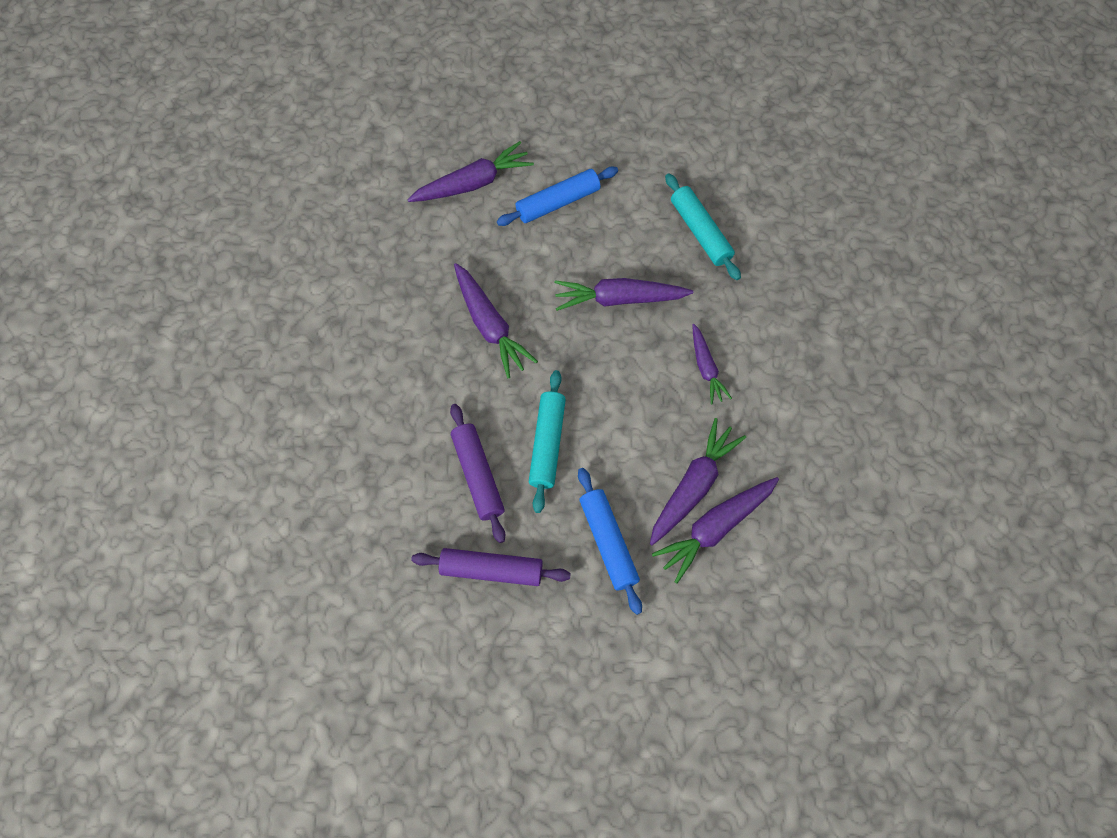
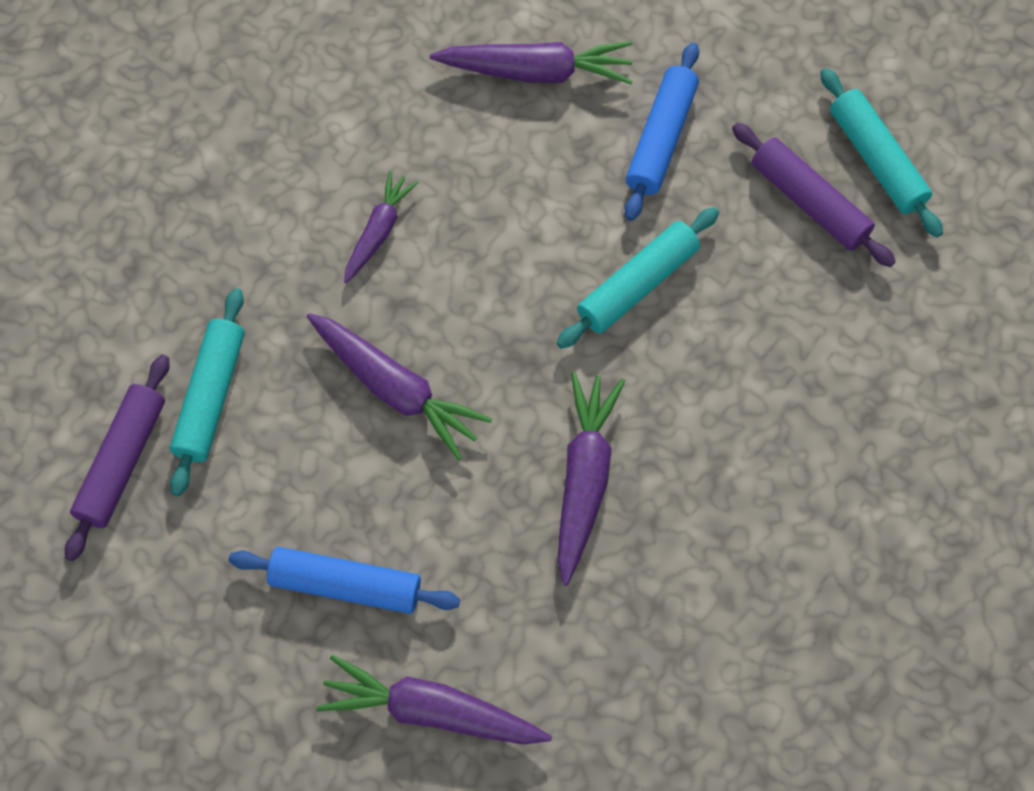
camera: 140 degrees left, 0 degrees up
purple rolling pin [450,404,505,543] -> purple rolling pin moved to [65,354,170,561]
purple carrot [650,418,746,545] -> none
none -> turquoise rolling pin [820,68,943,237]

